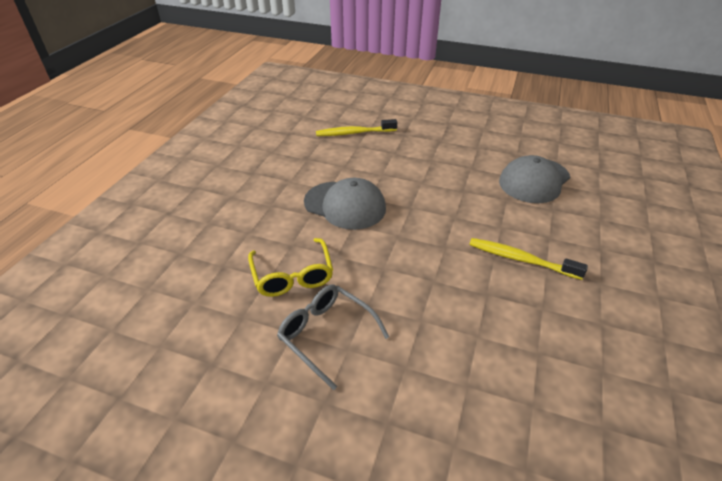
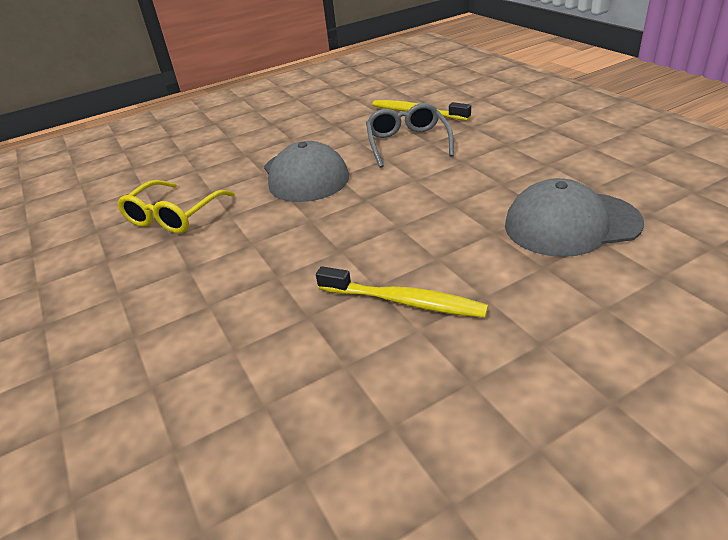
camera: 45 degrees right, 5 degrees down
grey glasses [277,284,389,390] -> grey glasses moved to [366,103,454,168]
yellow toothbrush [469,238,588,280] -> yellow toothbrush turned 135 degrees clockwise [316,266,488,318]

